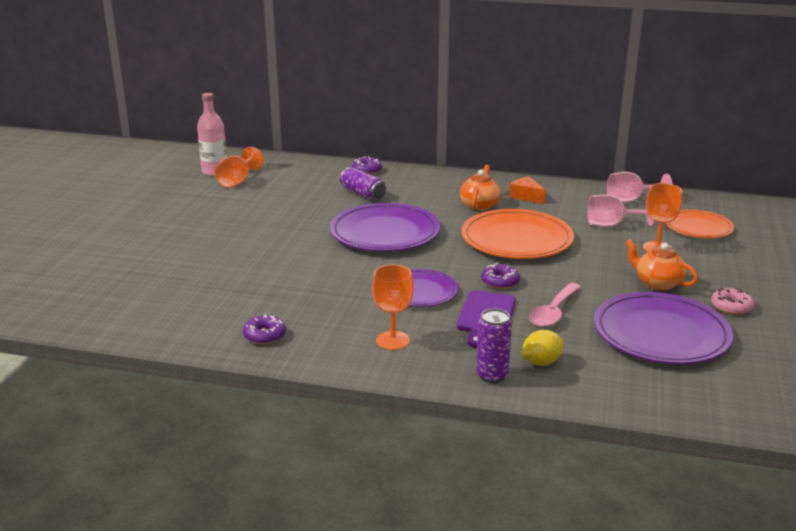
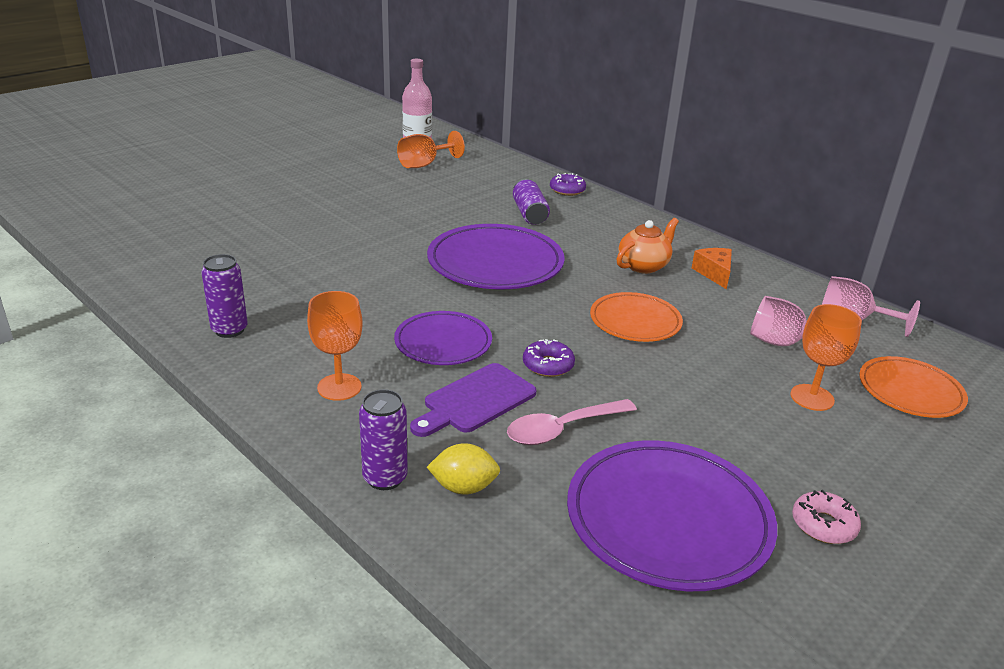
camera: 30 degrees right, 5 degrees up
purple donut [243,314,286,344] -> purple can [201,254,248,338]
orange plate [461,209,574,259] -> orange plate [590,292,683,342], size x0.61
orange teapot [625,239,699,290] -> none

